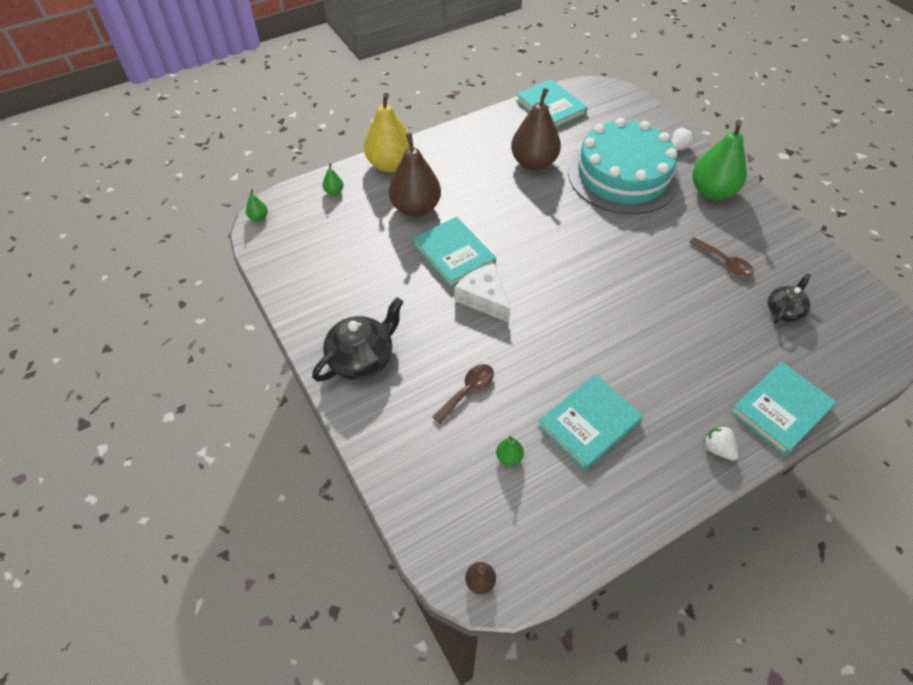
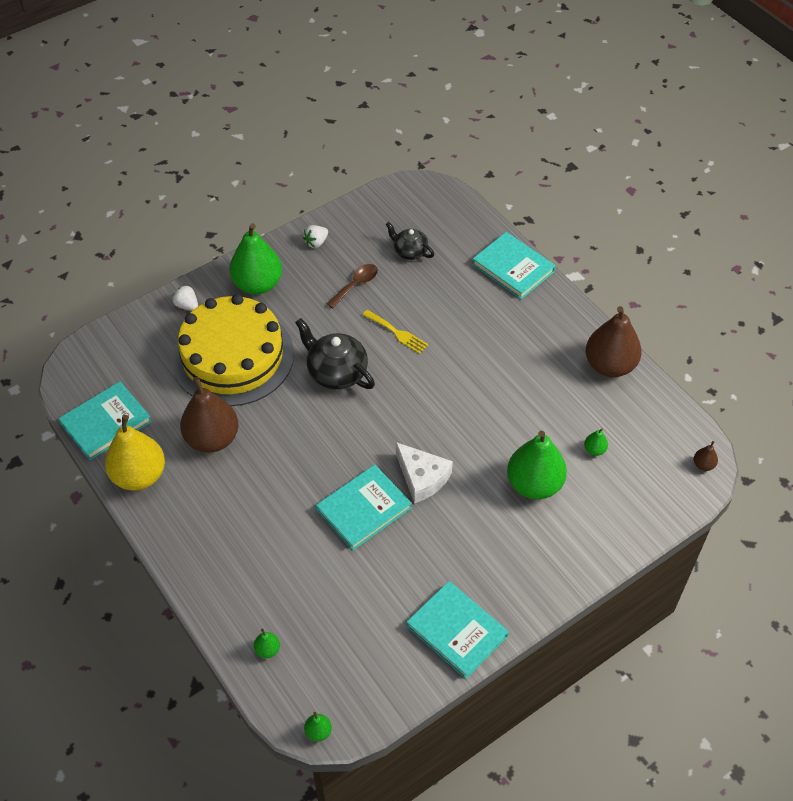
camera: 95 degrees left, 0 degrees up
black teapot [312,297,403,382] -> black teapot moved to [295,318,375,390]
yellow pear [364,92,414,172] -> yellow pear moved to [105,415,165,490]
brown pear [389,133,441,217] -> brown pear moved to [586,306,642,377]
brown spoon [433,364,494,424] -> green pear [507,431,567,499]
white cheese [455,263,510,322] -> white cheese turned 90 degrees counterclockwise [396,442,453,503]
turquoise book [538,375,643,471] -> turquoise book moved to [407,581,509,679]
turquoise cake [568,118,680,215] -> yellow cake [172,294,294,406]
white strawberry [703,425,739,461] -> white strawberry moved to [303,225,328,248]
none -> yellow fork [363,310,428,354]

